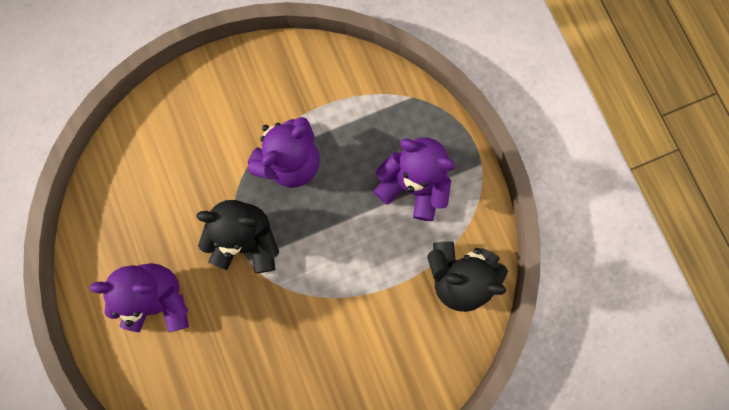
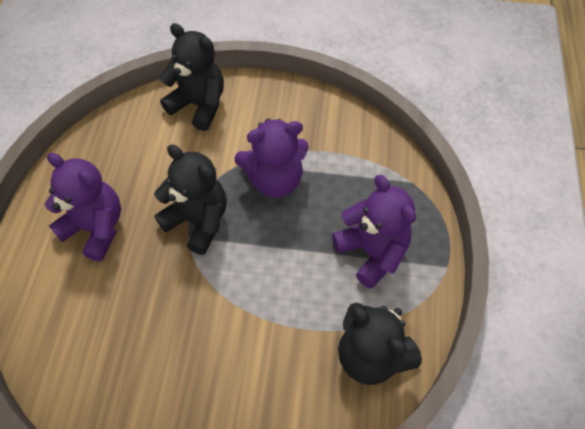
camera: 30 degrees right, 20 degrees down
none -> black teddy bear [159,23,224,131]

